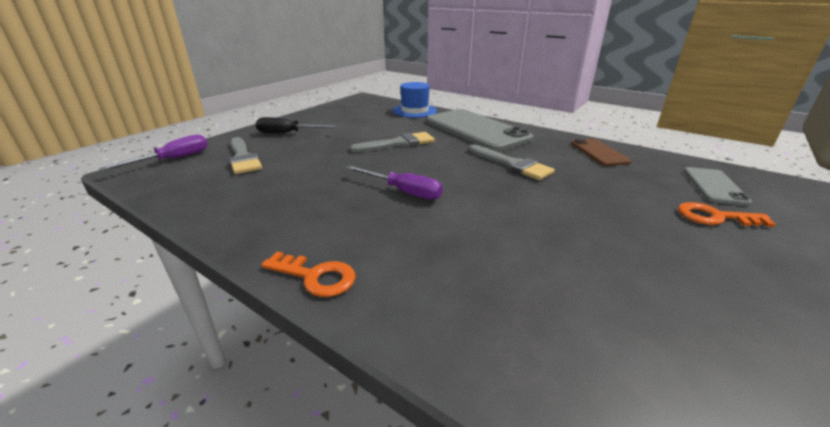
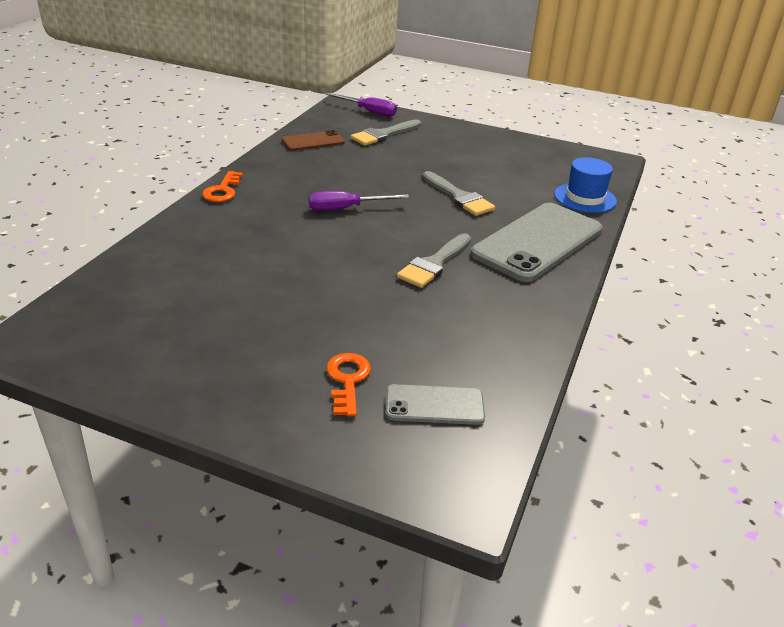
camera: 75 degrees right, 5 degrees up
black screwdriver [256,117,338,133] -> none
purple screwdriver [346,166,443,200] -> purple screwdriver turned 60 degrees clockwise [309,191,409,211]
brown phone [571,139,631,166] -> brown phone moved to [282,130,345,151]

